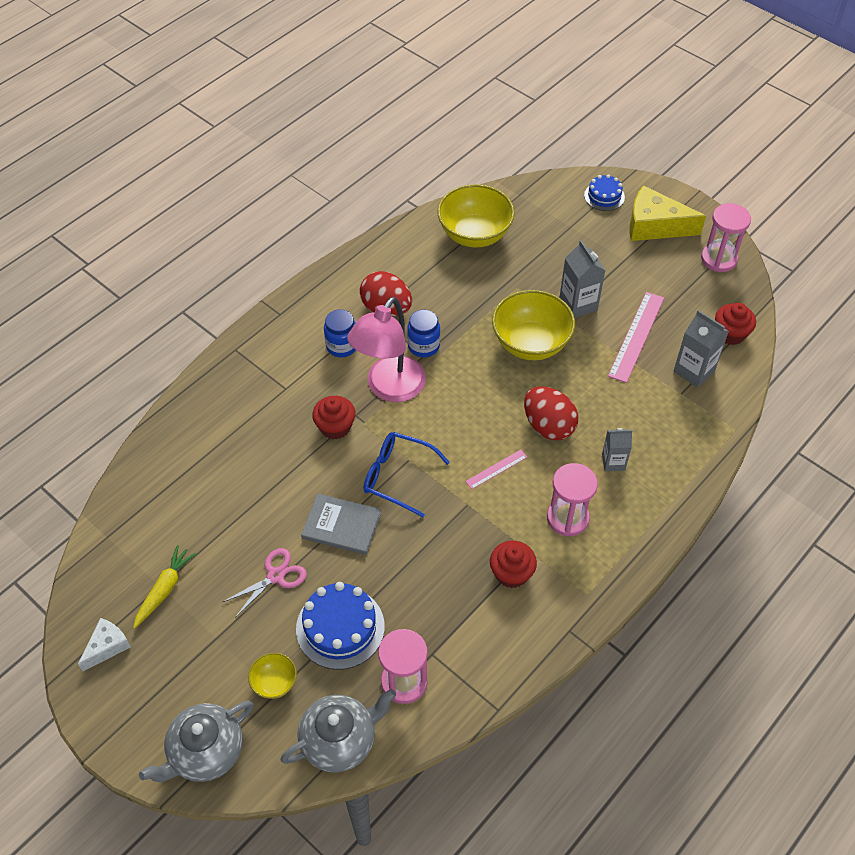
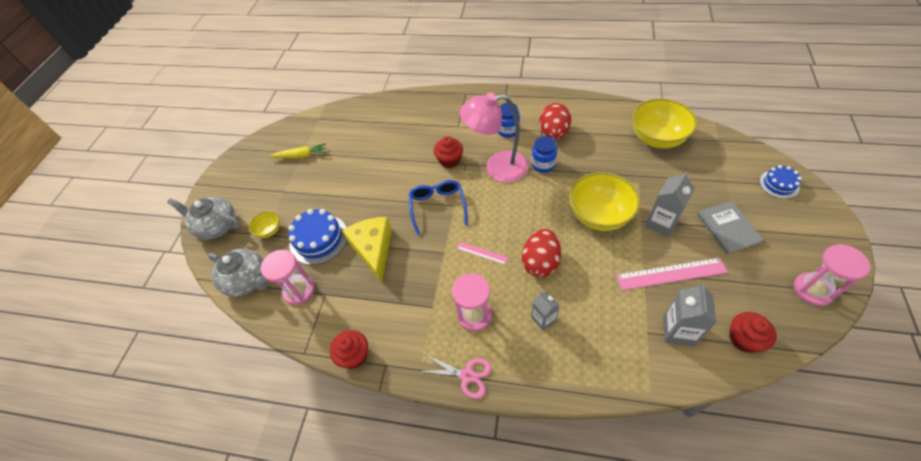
camera: 65 degrees right, 0 degrees up
white cheese [78,618,131,671] -> none
pink scissors [223,548,307,618] -> pink scissors moved to [418,354,491,399]
grey book [301,493,381,555] -> grey book moved to [697,201,764,254]
red cupcake [490,540,537,588] -> red cupcake moved to [330,330,368,369]
yellow cheese [629,185,706,241] -> yellow cheese moved to [342,217,392,283]

